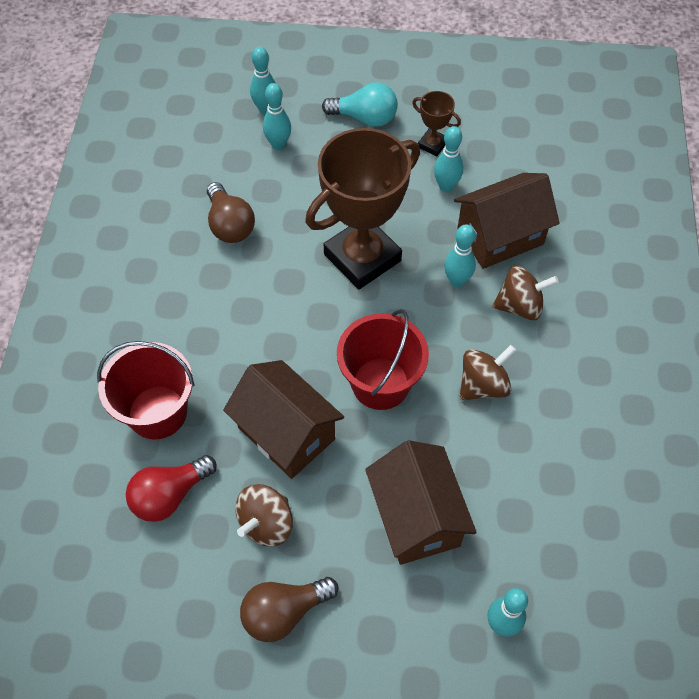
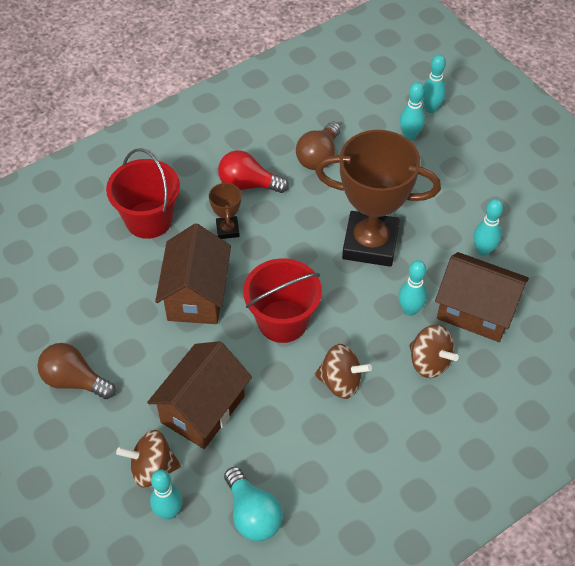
camera: 50 degrees right, 5 degrees down
red light bulb [126,455,217,522] -> red light bulb moved to [218,150,289,193]
brown spinning top [235,484,293,547] -> brown spinning top moved to [116,430,181,488]
turquoise light bulb [322,83,398,127] -> turquoise light bulb moved to [224,467,283,541]
brown trophy [412,91,461,156] -> brown trophy moved to [209,181,241,239]

